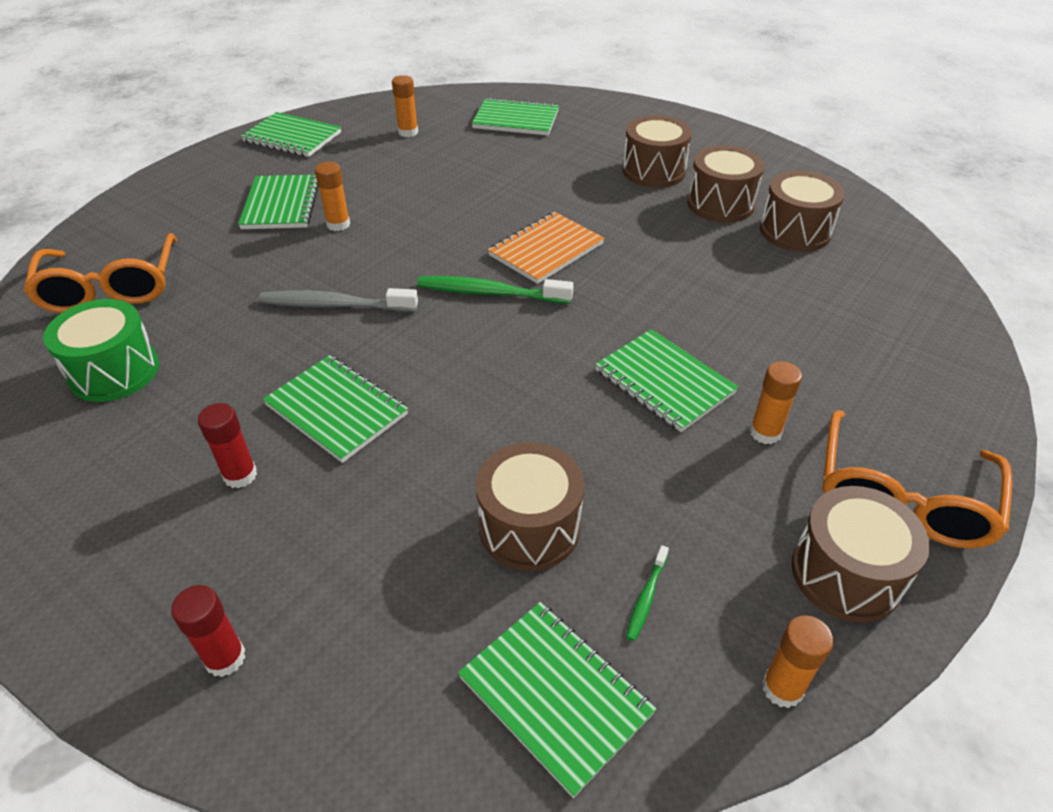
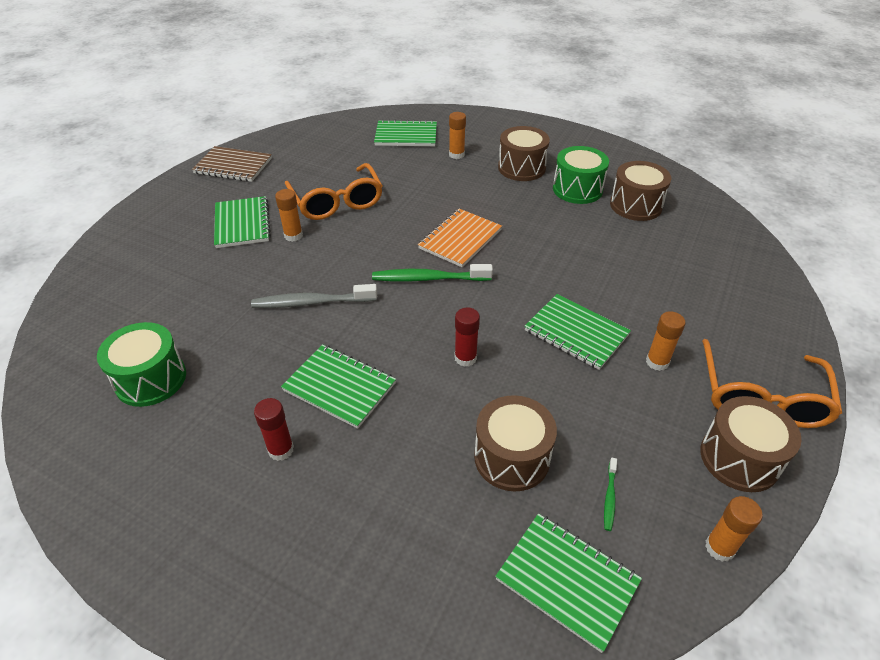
camera: 10 degrees left, 0 degrees up
orange glasses [24,233,177,313] -> orange glasses moved to [285,163,383,220]
red glue stick [171,585,246,677] -> red glue stick moved to [455,307,480,367]
green notebook [241,112,341,157] -> brown notebook [192,146,272,182]
orange glue stick [392,75,418,137] -> orange glue stick moved to [449,112,466,159]
brown drum [687,145,764,223] -> green drum [553,146,609,204]

